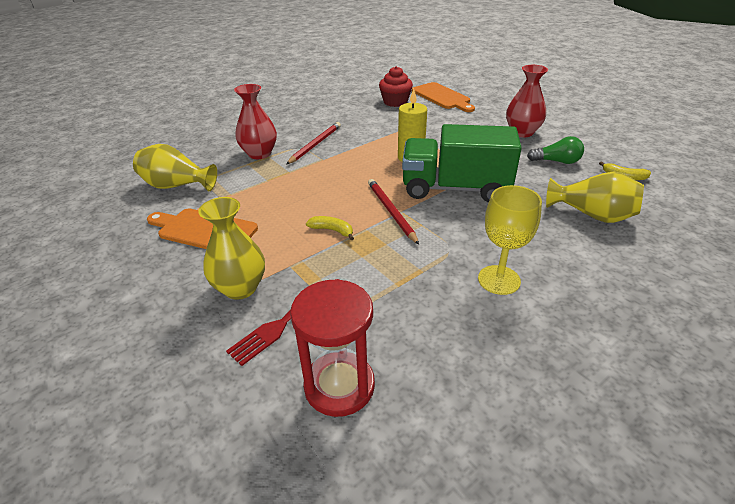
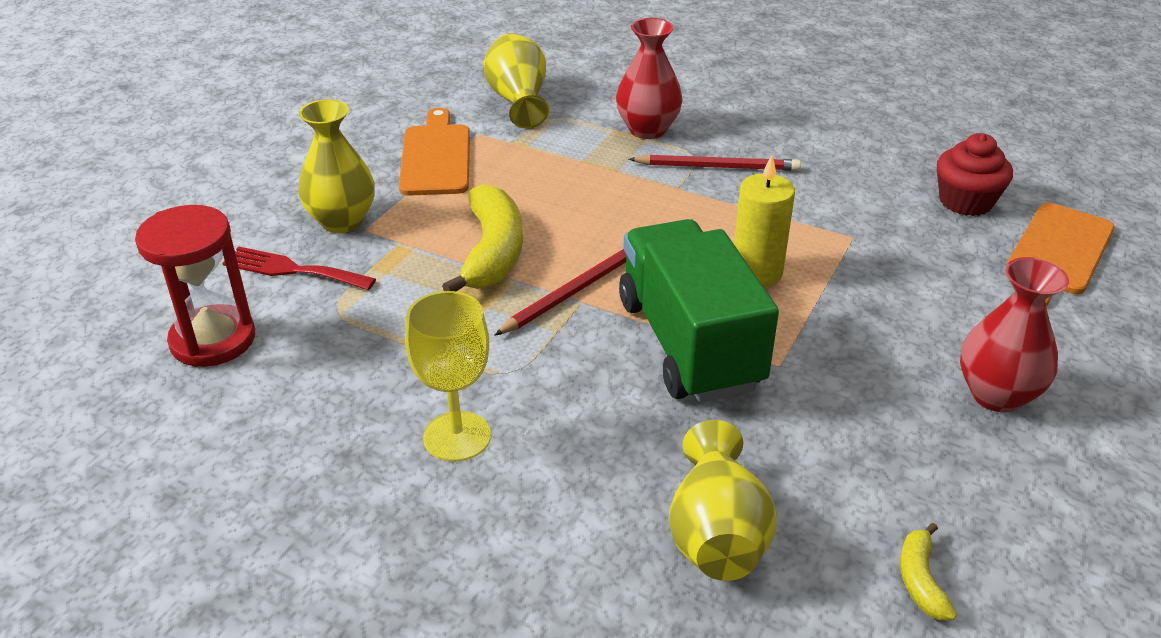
camera: 65 degrees right, 0 degrees up
yellow banana [306,216,354,240] -> yellow banana [442,184,523,291], size x2.06
green light bulb [527,136,584,164] -> none

